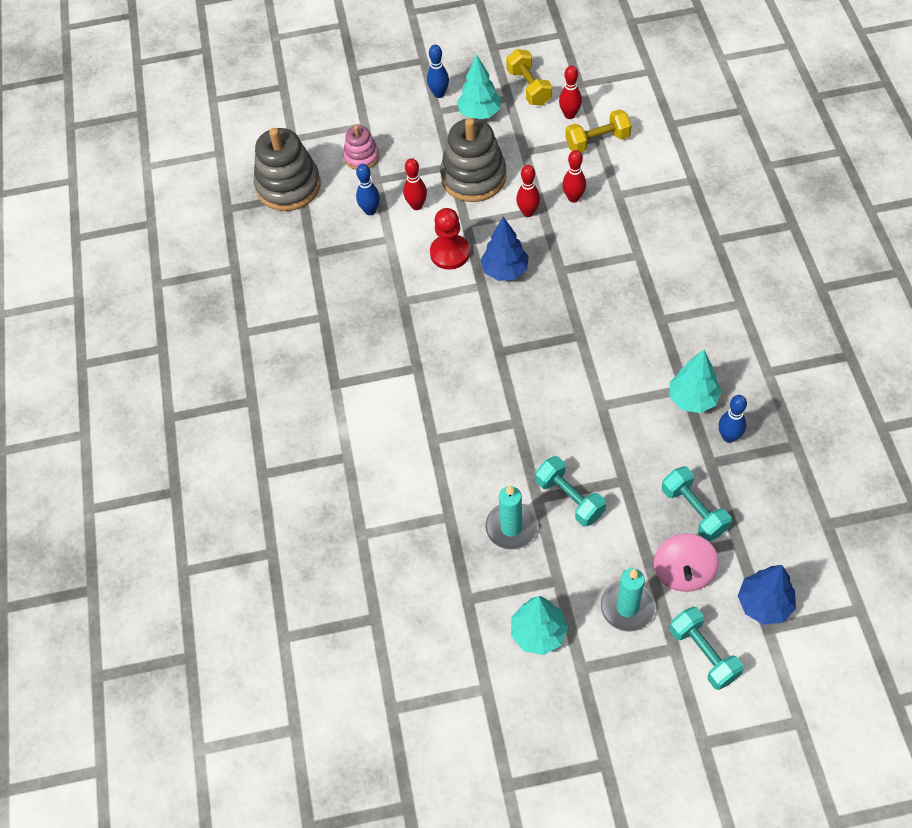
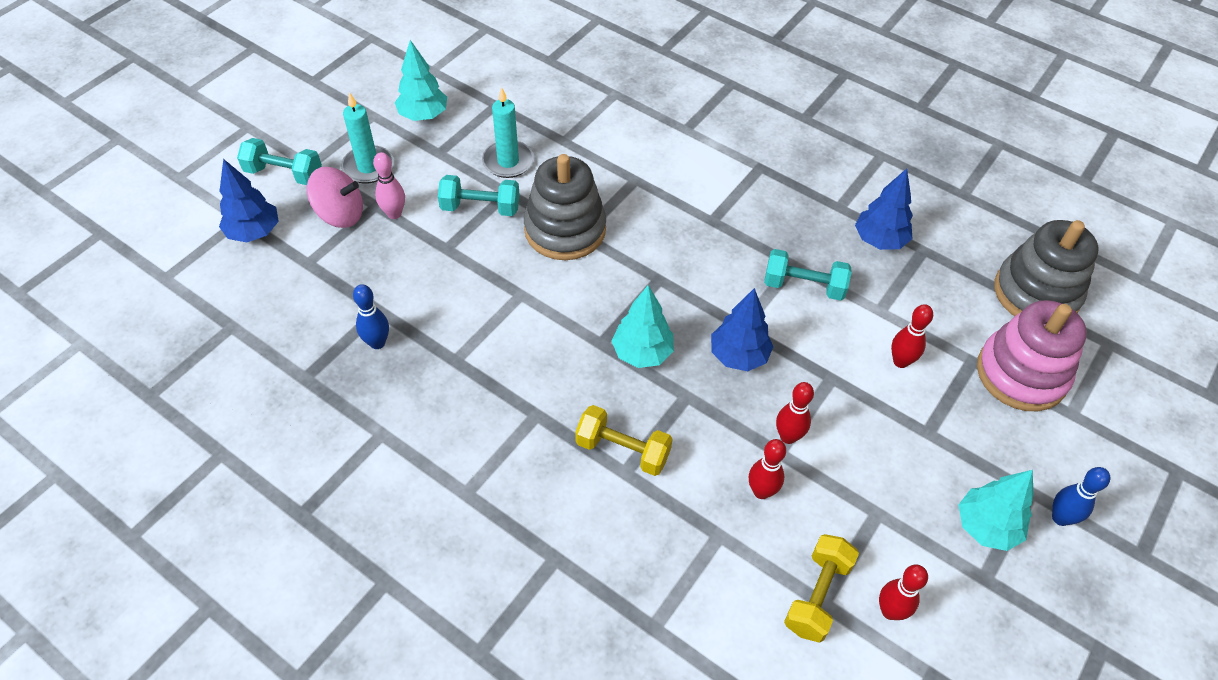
camera: 130 degrees right, 5 degrees down
pink stacking toy [343,125,379,170] -> pink stacking toy [977,300,1087,411], size x1.82
blue bowling pin [356,164,380,215] -> none
red pawn [430,208,470,270] -> none
grey stacking toy [440,118,506,202] -> grey stacking toy moved to [524,154,606,260]
yellow dumbbell [506,49,552,106] -> yellow dumbbell moved to [575,405,673,476]
pink spinning top [654,534,719,592] -> pink spinning top turned 135 degrees clockwise [307,167,363,228]
turquoise dumbbell [662,466,732,541] -> turquoise dumbbell moved to [764,249,852,301]
turquoise tree [669,349,722,413] -> turquoise tree moved to [612,285,674,368]
none -> pink bowling pin [373,152,405,219]
none -> blue tree [855,169,913,250]

